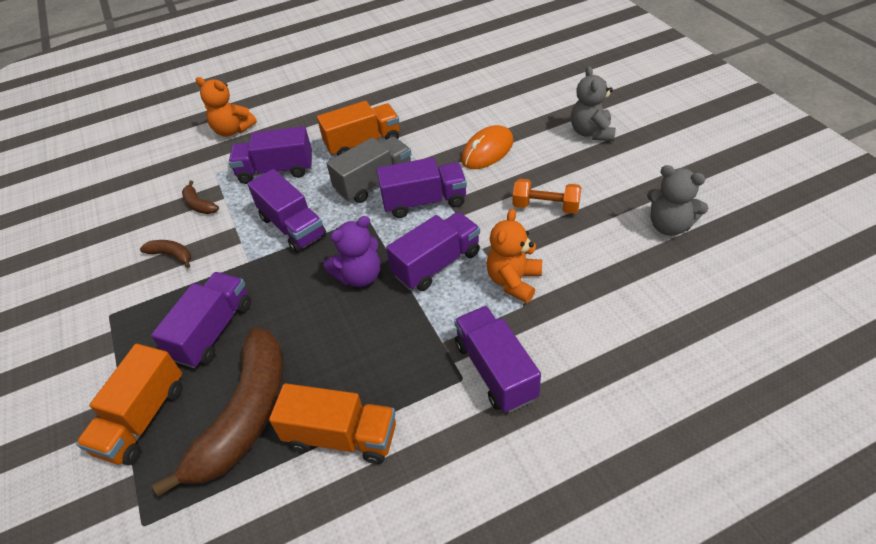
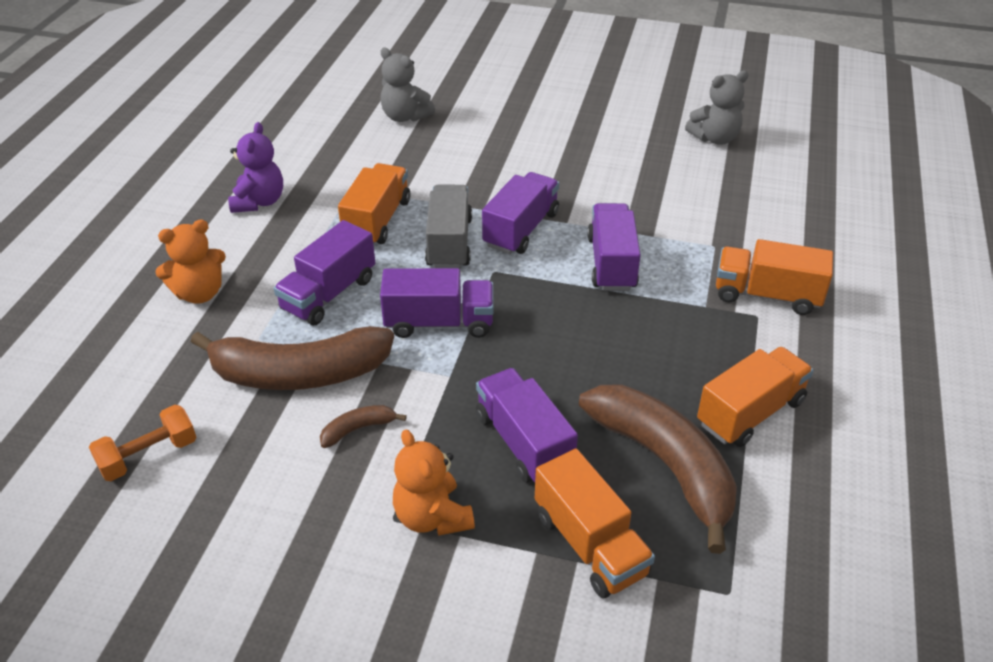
camera: 55 degrees left, 5 degrees down
brown banana [182,180,219,214] -> brown banana [191,326,394,390], size x2.40
purple teddy bear [324,216,380,287] -> purple teddy bear moved to [228,122,283,213]
purple truck [454,306,541,413] -> orange truck [716,239,833,315]
orange mouse [461,125,513,169] -> none
orange teddy bear [486,209,542,303] -> orange teddy bear moved to [393,429,475,536]
orange dumbbell [513,179,581,214] -> orange dumbbell moved to [89,405,196,481]
grey teddy bear [571,66,616,141] -> grey teddy bear moved to [380,48,435,122]

